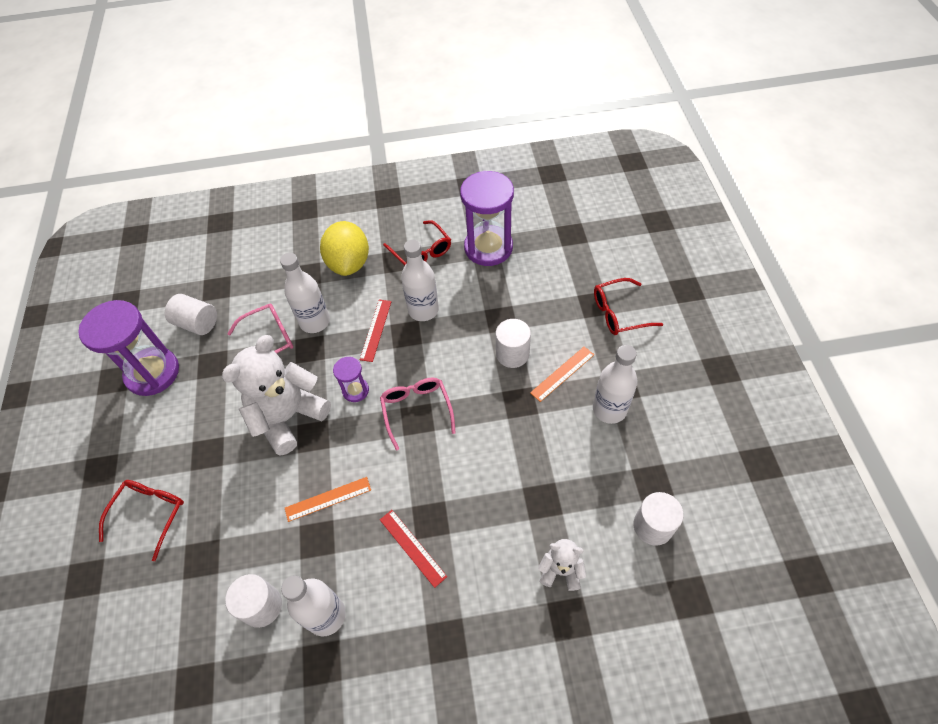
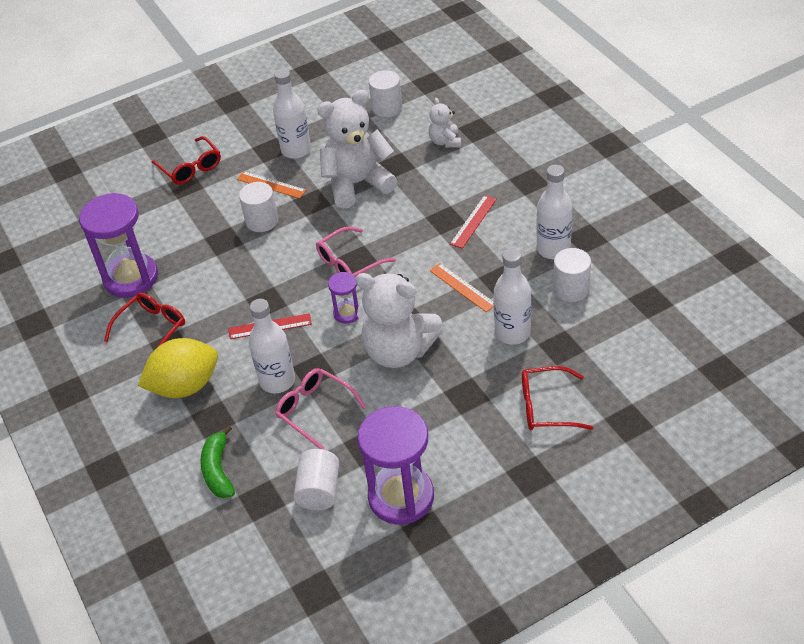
camera: 110 degrees left, 10 degrees down
white bottle [401,240,439,321] -> white bottle moved to [494,248,531,345]
none -> green banana [200,425,235,498]
none -> white teddy bear [317,90,397,209]

